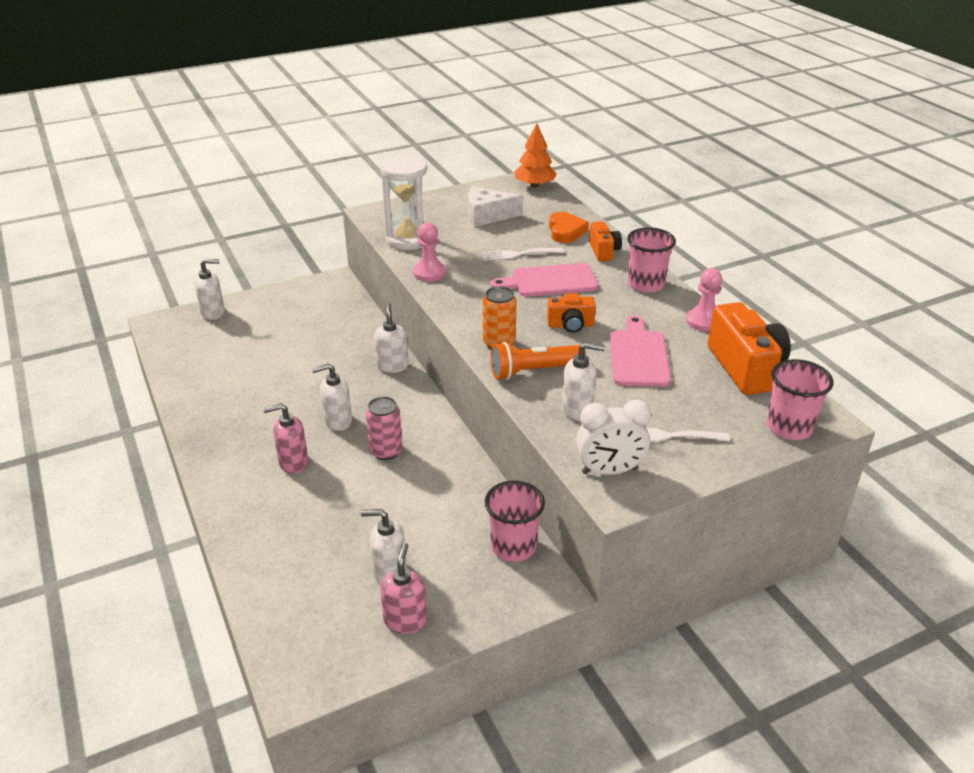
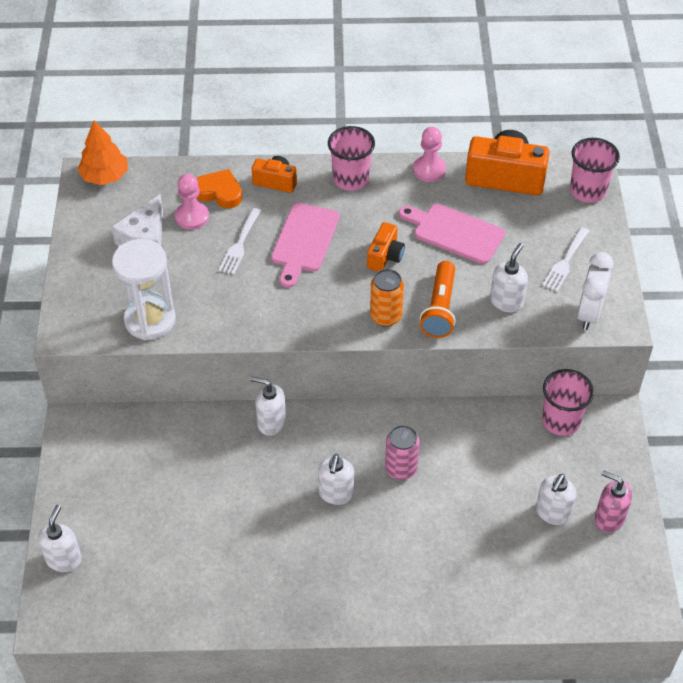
camera: 65 degrees left, 15 degrees up
pink soap dispenser [263,403,308,474] -> none
pink pawn [413,222,446,282] -> pink pawn moved to [175,174,209,230]

